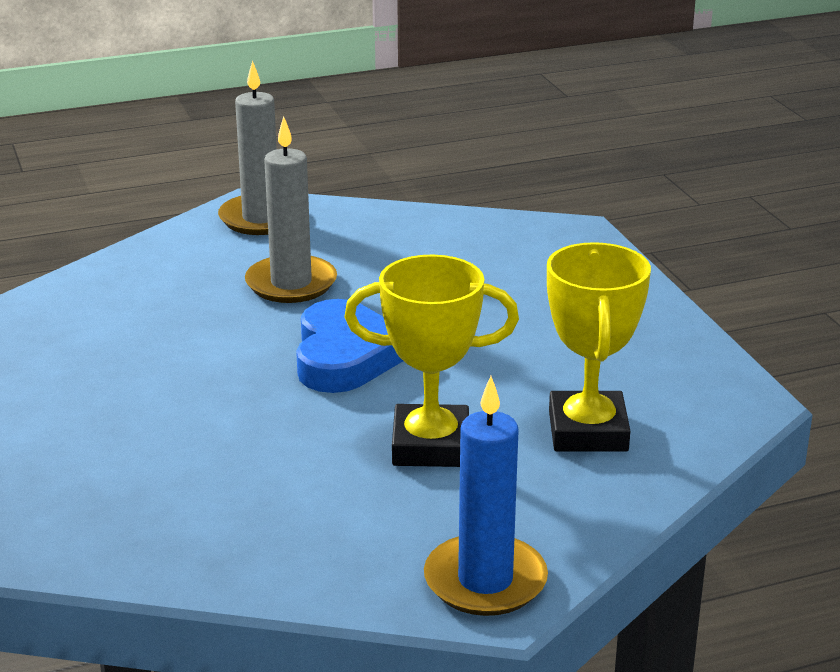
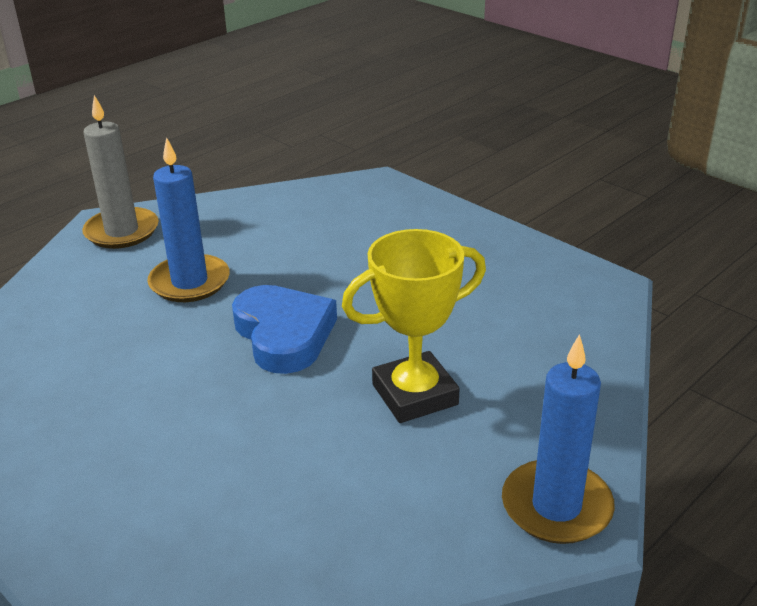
camera: 25 degrees left, 5 degrees up
grey candle [245,116,337,303] -> blue candle [147,137,230,302]
yellow trophy [547,242,651,451] -> none

